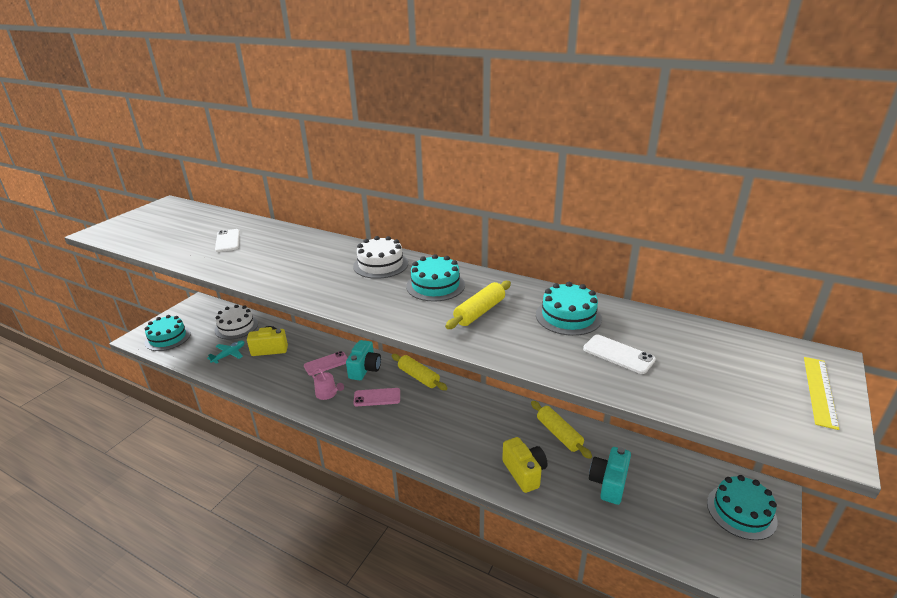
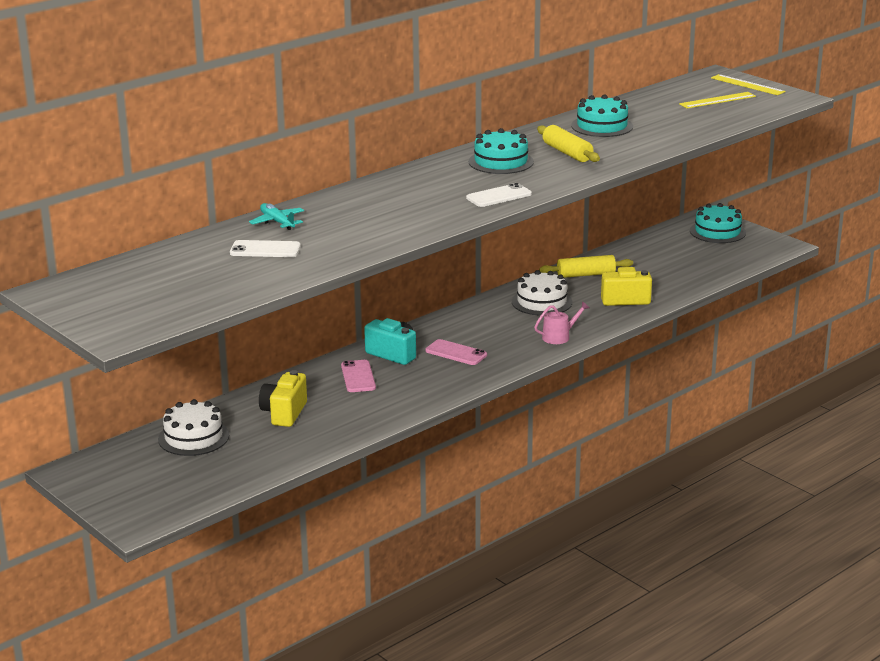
camera: 70 degrees left, 5 degrees down
turquoise cake [145,315,191,351] -> none
turquoise plane [207,340,244,364] -> turquoise plane moved to [249,203,304,230]
pink watering can [312,367,344,400] -> pink watering can moved to [534,301,589,344]
white cake [353,236,408,279] -> white cake moved to [512,270,572,316]
pink phone [353,388,400,406] -> pink phone turned 75 degrees counterclockwise [425,339,487,365]
yellow rolling pin [392,354,448,390] -> none
white phone [583,335,656,374] -> white phone moved to [466,183,532,207]
turquoise camera [589,447,631,505] -> none
none -> yellow ruler [679,92,756,108]

